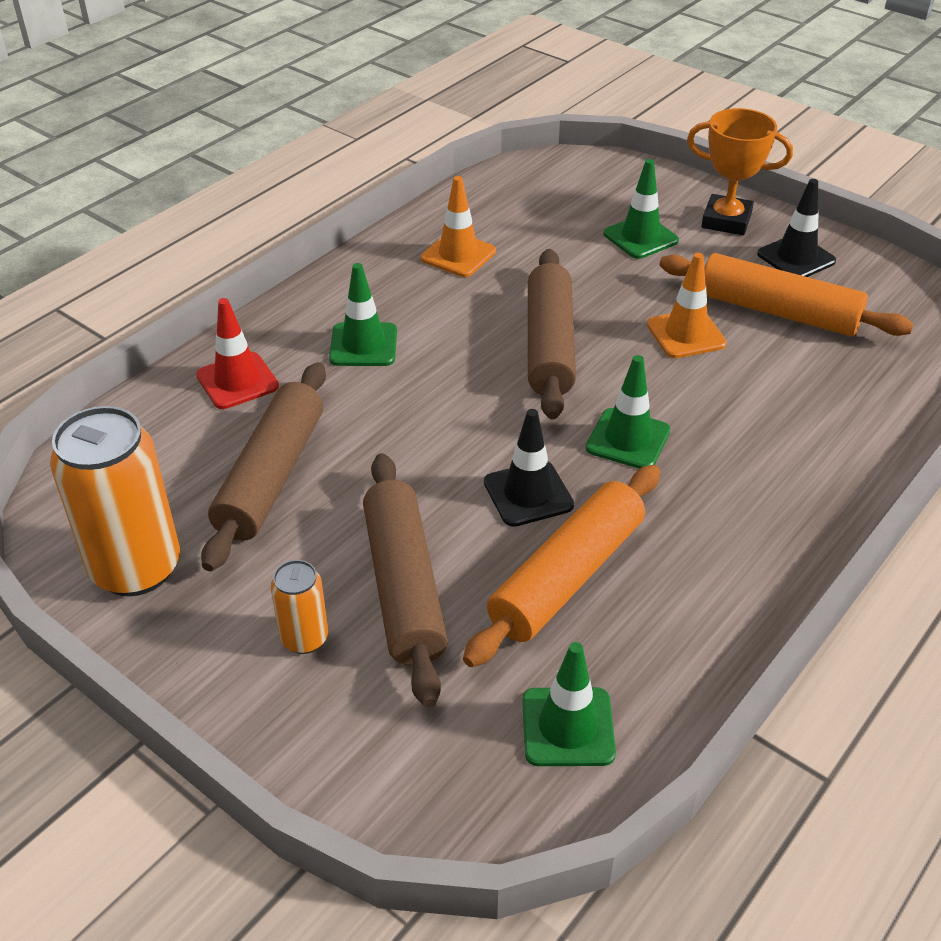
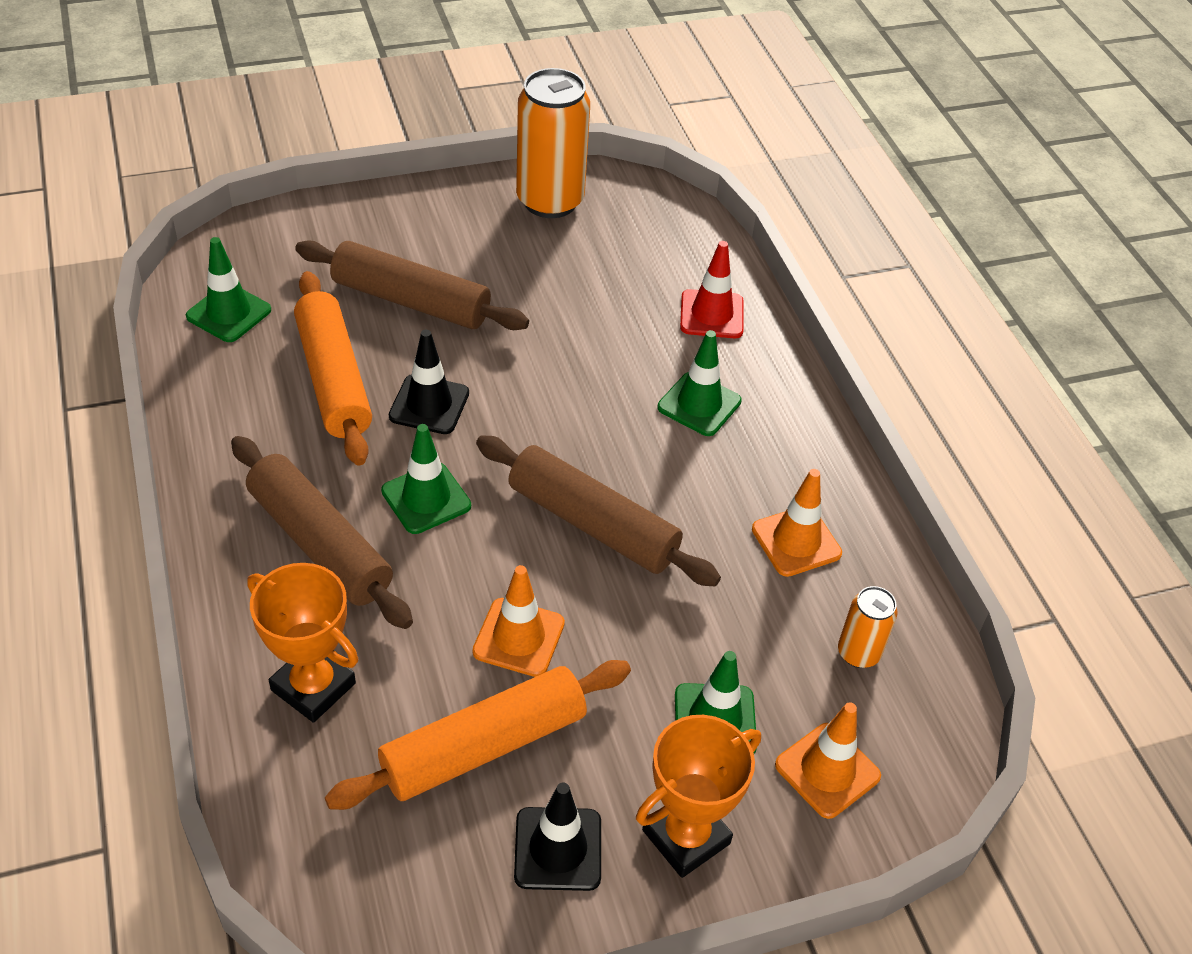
camera: 120 degrees right, 5 degrees up
brown rolling pin [201,362,326,571] -> brown rolling pin moved to [231,436,413,629]
orange can [271,560,328,654] -> orange can moved to [838,586,897,668]
none -> orange trophy [247,563,358,723]
none -> orange traffic cone [775,702,881,819]

